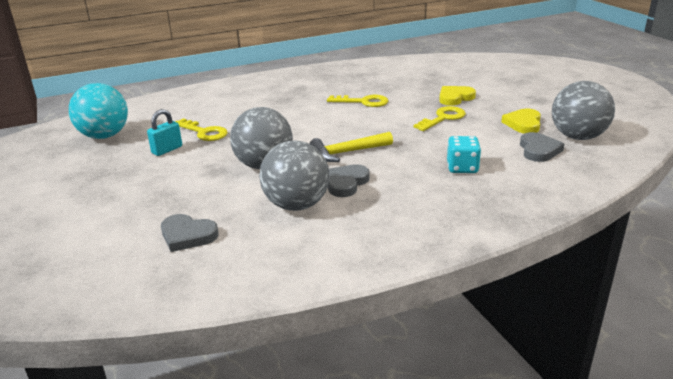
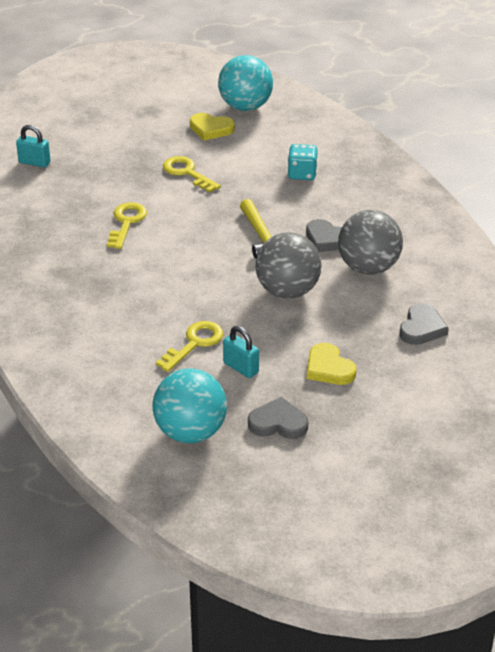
camera: 90 degrees left, 10 degrees up
yellow heart [439,86,476,106] -> yellow heart moved to [307,343,356,385]
grey heart [520,132,564,162] -> grey heart moved to [248,397,308,439]
grey ball [552,81,615,140] -> turquoise ball [218,55,273,111]
none -> turquoise padlock [16,125,50,167]

